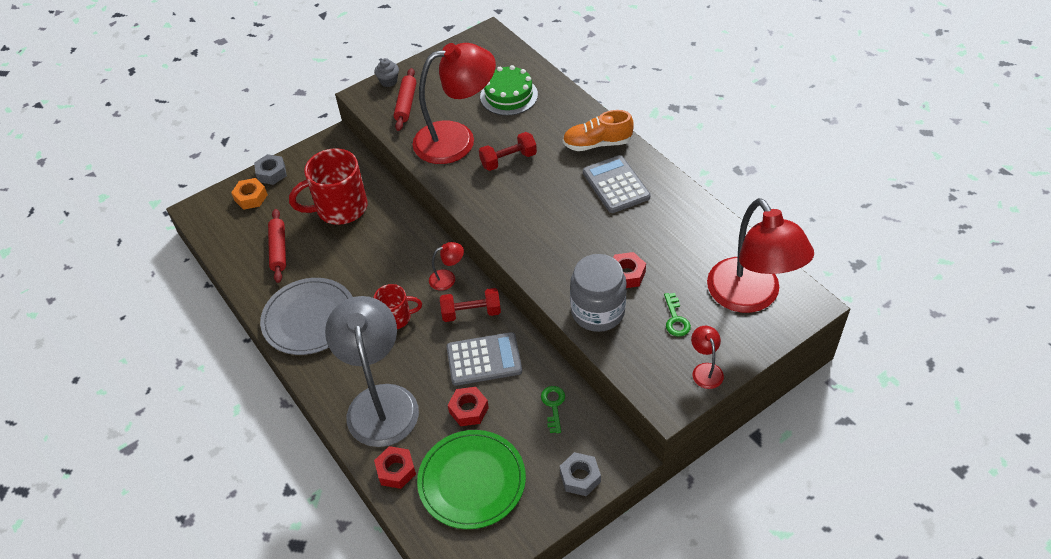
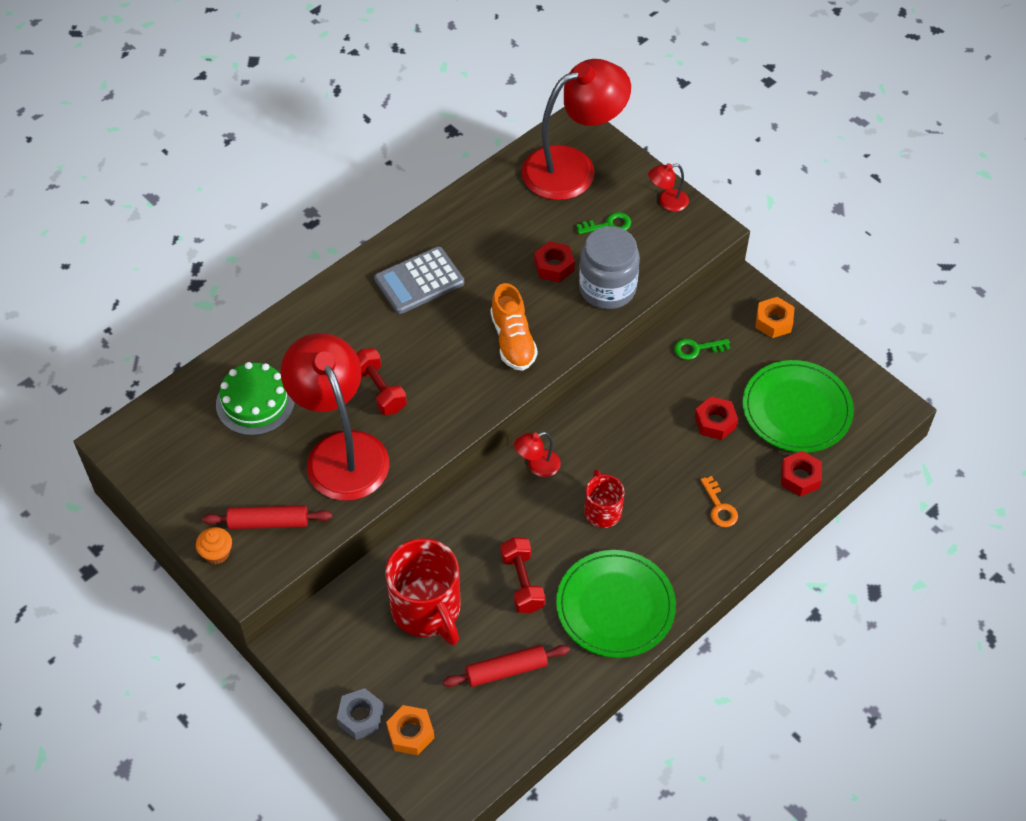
camera: 100 degrees left, 5 degrees up
grey plate [260,278,353,355] -> green plate [556,550,676,658]
grey lamp [325,296,419,447] -> orange key [700,476,738,527]
grey cupcake [375,58,399,87] -> orange cupcake [196,527,232,564]
red lamp [429,242,464,291] -> red lamp turned 90 degrees counterclockwise [514,432,561,477]
red dumbbell [440,288,501,322] -> red dumbbell moved to [500,537,545,613]
grey calculator [446,332,522,386] -> none
grey nut [560,452,601,496] -> orange nut [755,297,795,338]
orange shoe [563,110,634,151] -> orange shoe moved to [490,283,538,371]

